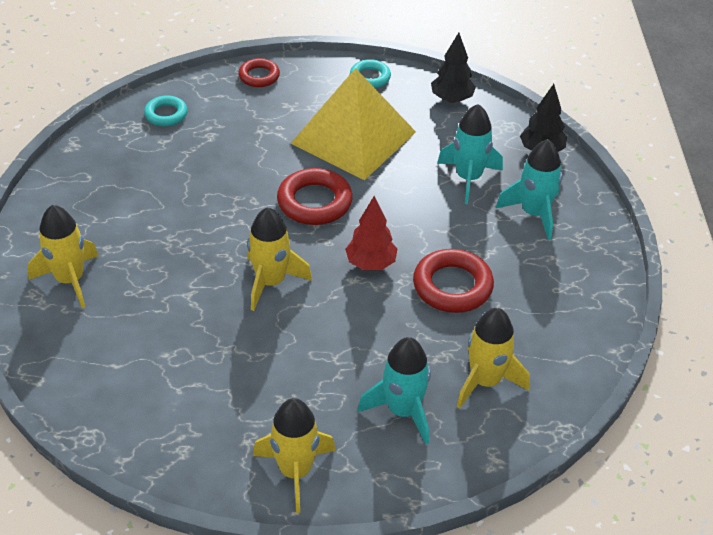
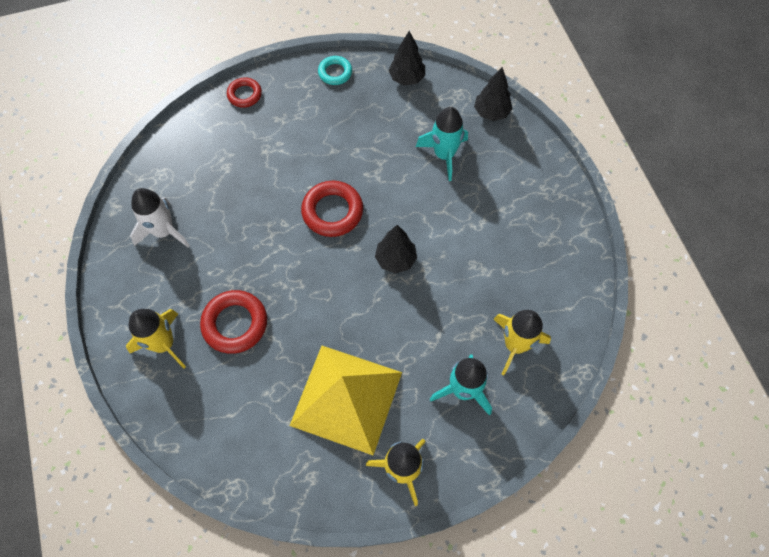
camera: 15 degrees left, 20 degrees up
turquoise ring [144,95,188,126] -> none
yellow rocket [247,207,312,311] -> none
yellow pyramid [290,68,416,180] -> yellow pyramid moved to [290,346,402,455]
red tree [345,196,397,270] -> black tree [375,225,417,274]
red ring [413,249,494,313] -> red ring moved to [200,290,267,354]
turquoise rocket [496,139,562,240] -> none
none -> white rocket [130,188,190,248]

